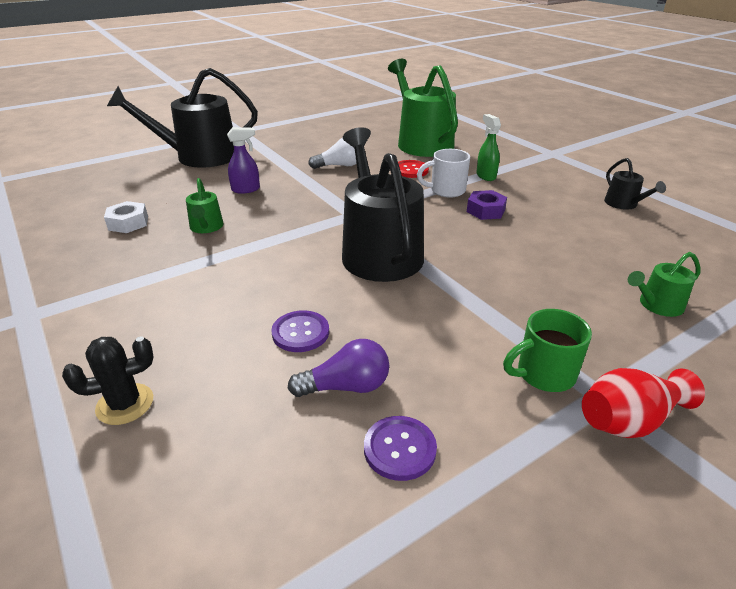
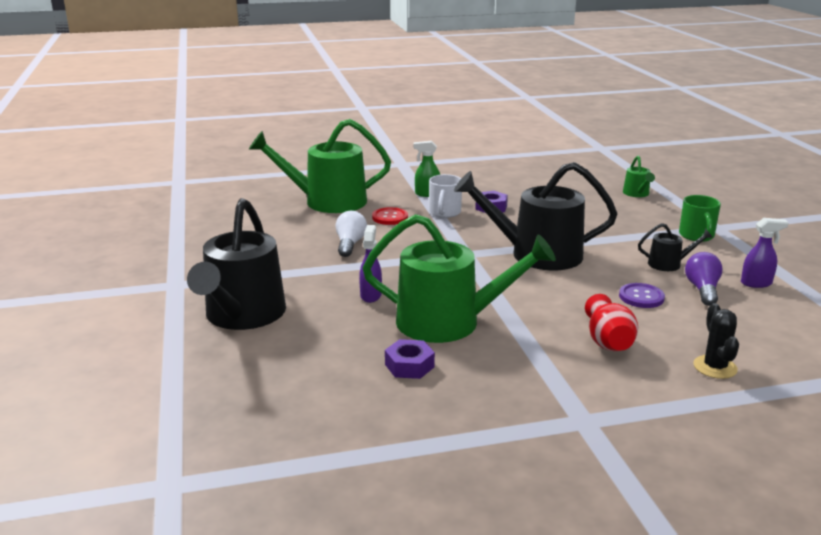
camera: 70 degrees left, 10 degrees down
white nut [104,201,148,233] -> purple nut [385,339,435,379]
green watering can [186,178,224,233] -> green watering can [362,214,556,343], size x2.25
purple button [364,416,437,481] -> purple spray bottle [741,218,789,288]
red vase [582,368,705,438] -> red vase moved to [585,294,638,351]
black watering can [604,158,666,210] -> black watering can moved to [638,223,713,271]

